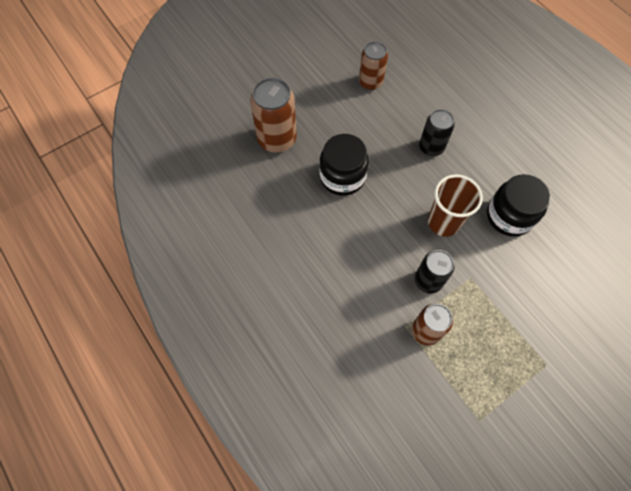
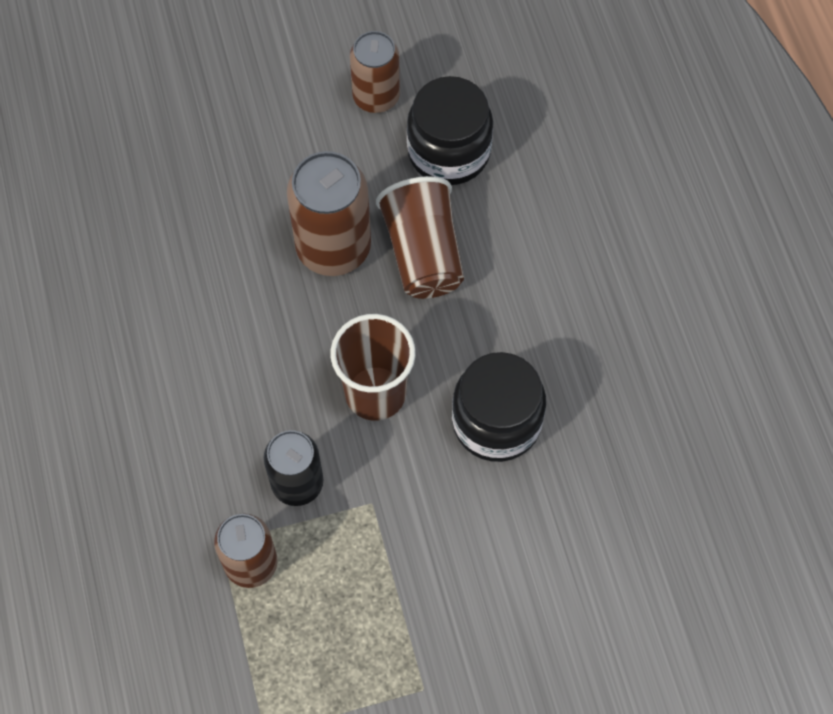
camera: 20 degrees right, 0 degrees up
brown can [250,78,297,153] -> brown can moved to [287,151,371,276]
black jar [319,134,369,196] -> black jar moved to [407,76,493,185]
black can [419,109,455,156] -> brown cup [376,176,464,299]

